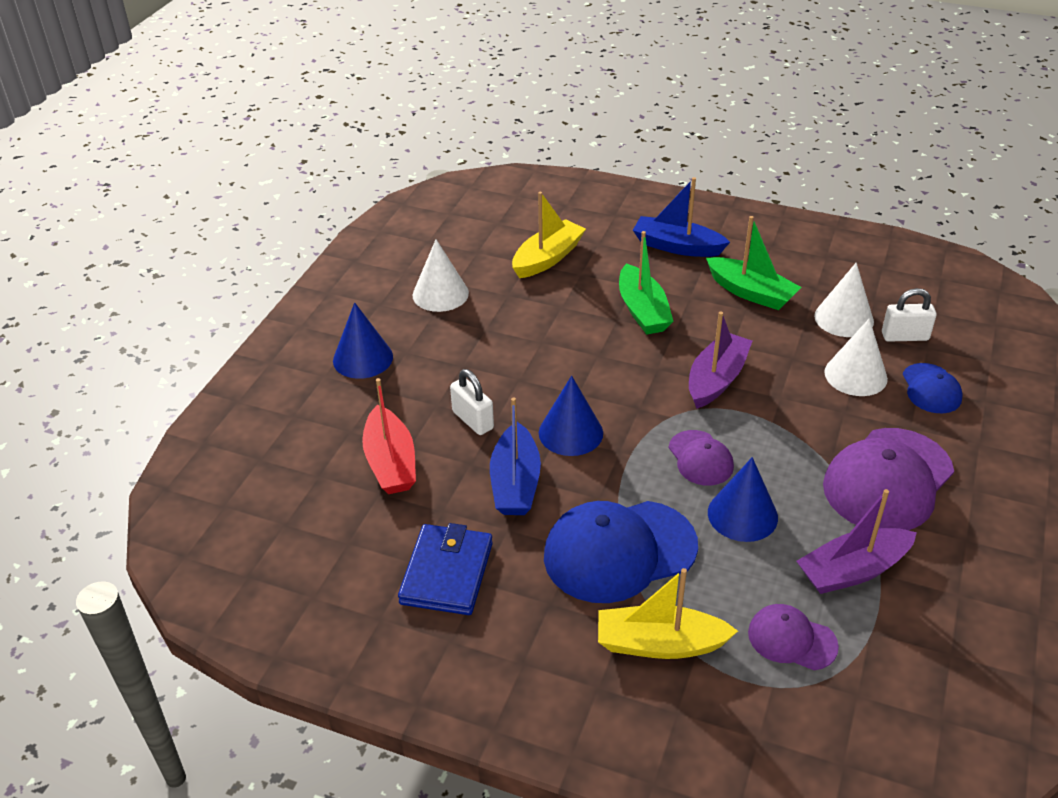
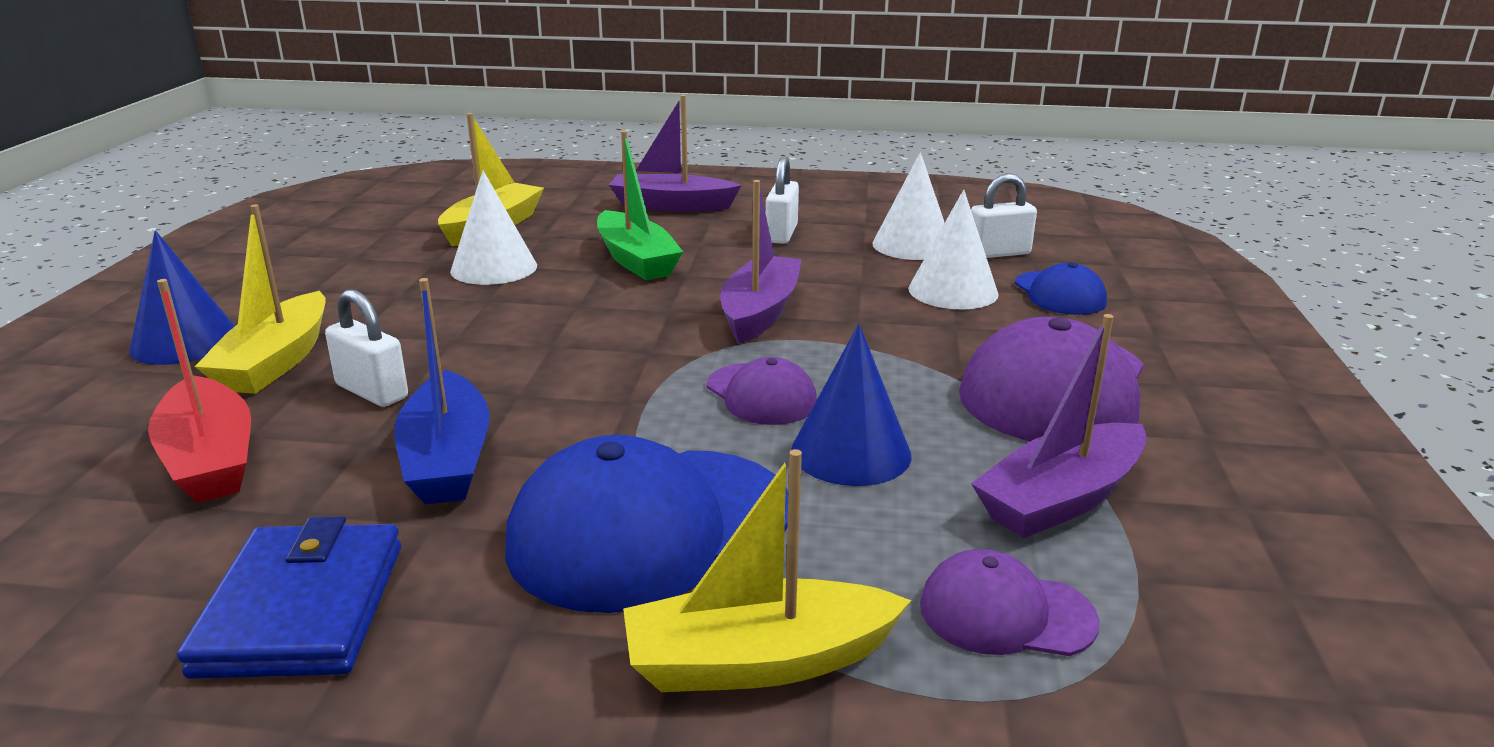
camera: 15 degrees left, 15 degrees down
white cone [413,239,469,312] -> white cone moved to [450,170,537,285]
blue cone [539,376,603,456] -> none
blue boat [633,177,730,257] -> purple boat [609,95,742,212]
green boat [706,216,802,310] -> white padlock [766,156,799,244]
none -> yellow boat [195,204,326,394]

